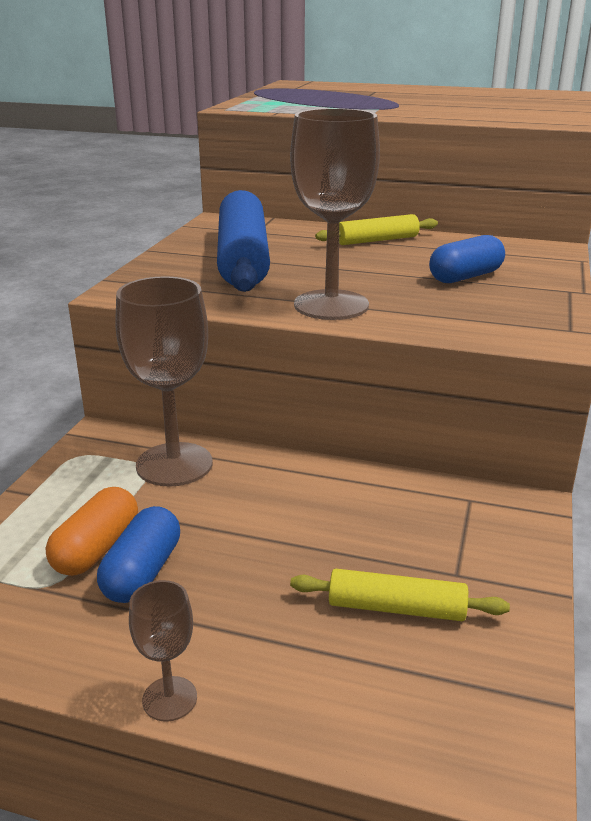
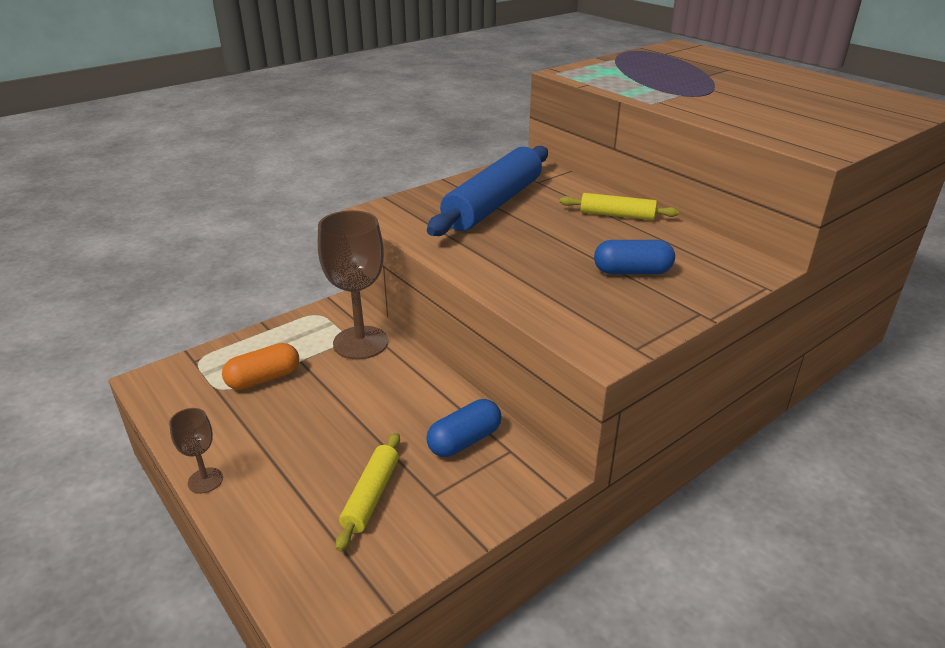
camera: 35 degrees right, 5 degrees up
blue capsule [97,506,180,603] -> blue capsule moved to [426,399,501,457]
brown goblet [290,108,380,320] -> none
yellow rolling pin [290,569,510,621] -> yellow rolling pin turned 60 degrees clockwise [336,433,400,551]

